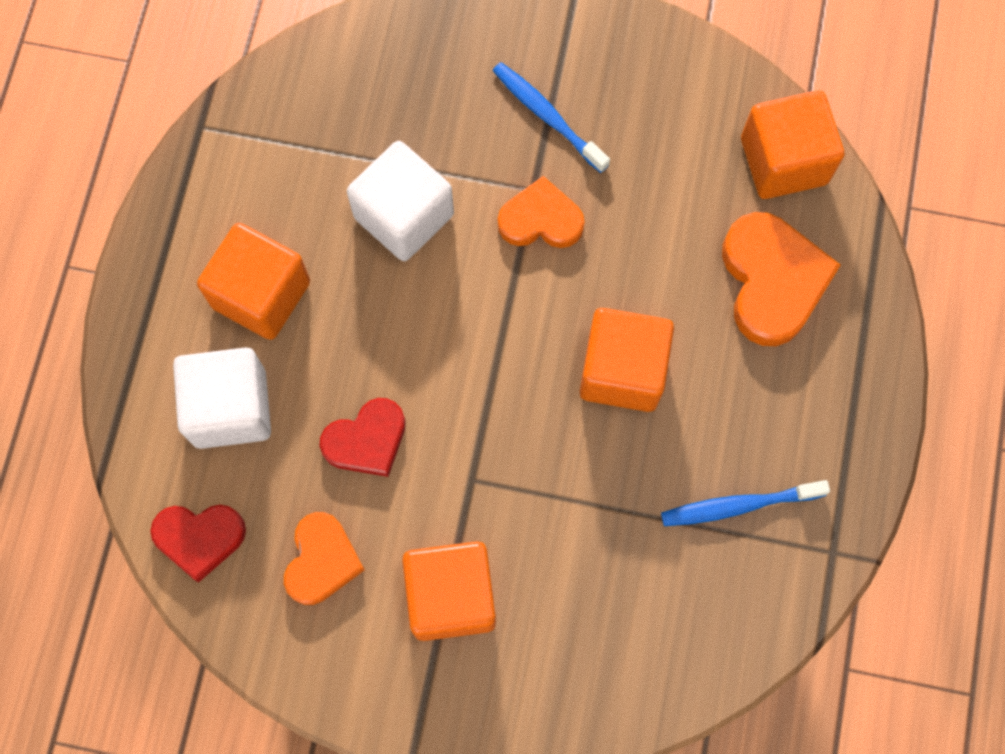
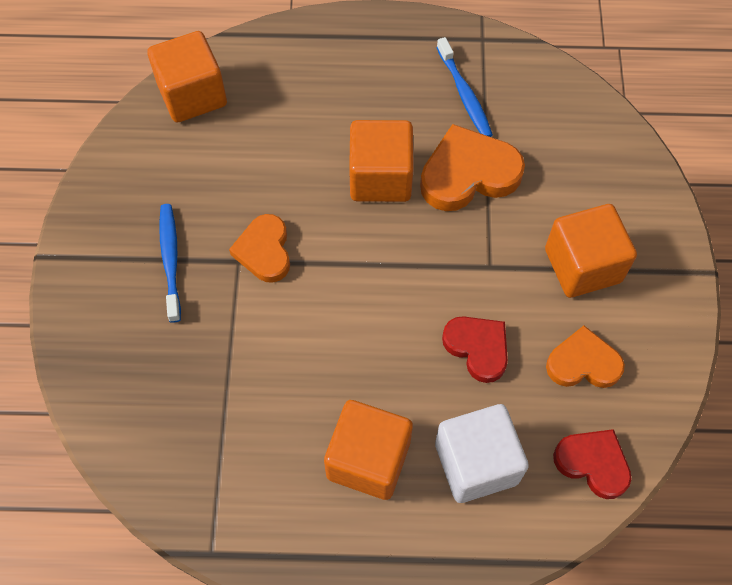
camera: 100 degrees left, 10 degrees down
red heart [150,505,246,582] -> red heart turned 45 degrees counterclockwise [553,429,632,499]
white cube [347,141,454,261] -> none
blue toothbrush [493,62,610,173] -> blue toothbrush turned 135 degrees clockwise [159,204,181,323]
orange heart [722,212,841,346] -> orange heart moved to [420,124,525,211]

